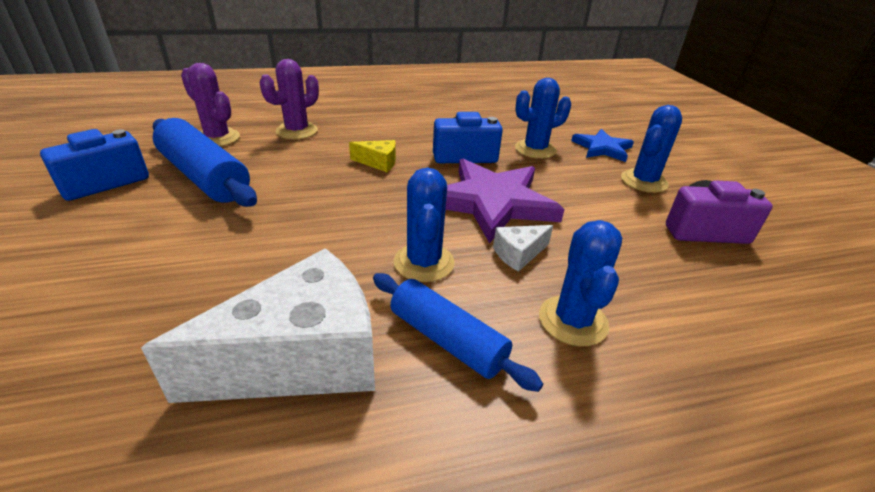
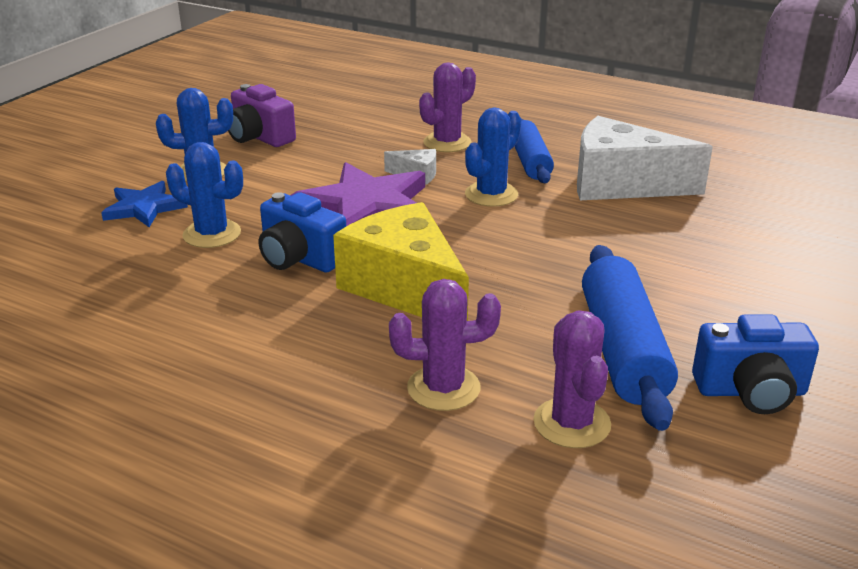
camera: 135 degrees left, 5 degrees down
yellow cheese [349,140,396,172] -> yellow cheese [333,202,469,321], size x2.35
blue cactus [539,220,622,346] -> purple cactus [419,62,476,152]

